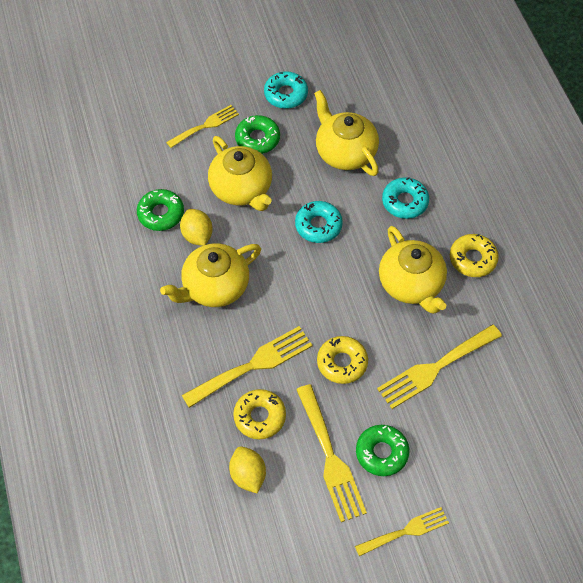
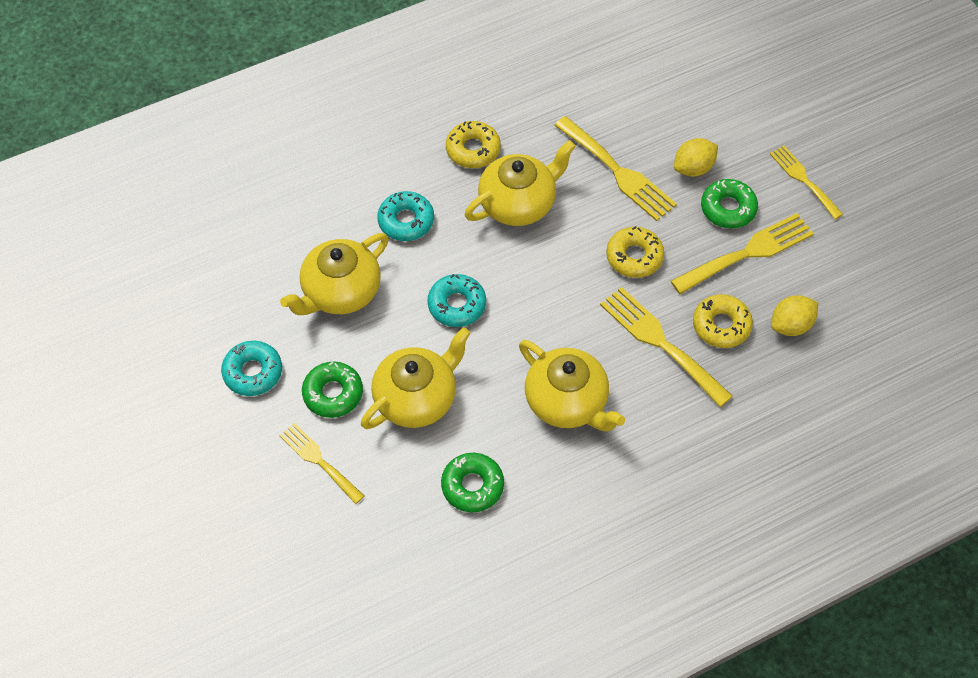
camera: 100 degrees left, 0 degrees up
yellow lemon [180,209,213,246] -> yellow lemon moved to [674,138,718,177]

